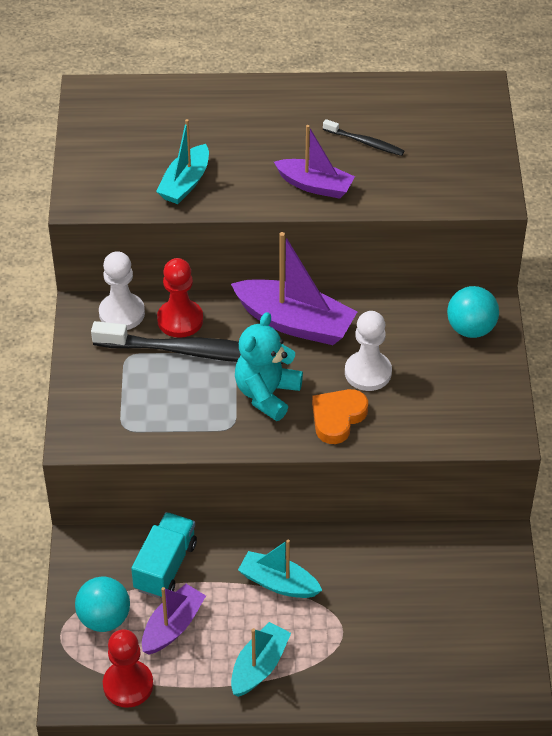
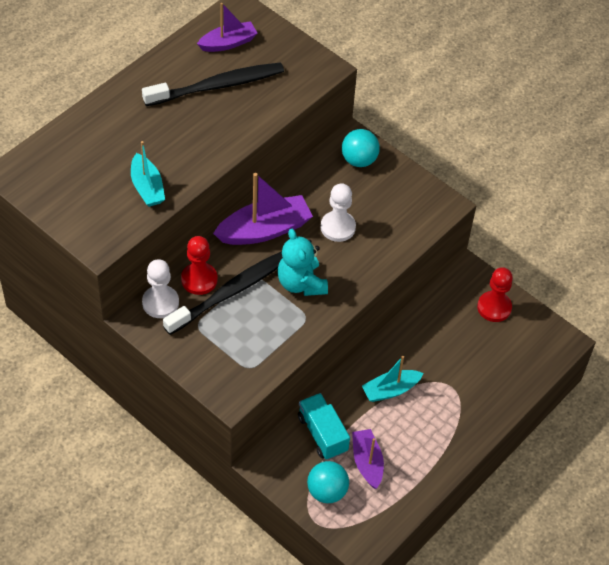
camera: 50 degrees left, 5 degrees up
red pawn [103,629,153,708] -> red pawn moved to [477,267,513,322]
turquoise boat [231,622,291,697] -> none
purple boat [274,125,355,199] -> purple boat moved to [197,3,258,52]
orange heart [312,389,368,444] -> none
black toothbrush [323,119,404,156] -> black toothbrush [142,62,284,106], size x2.15

